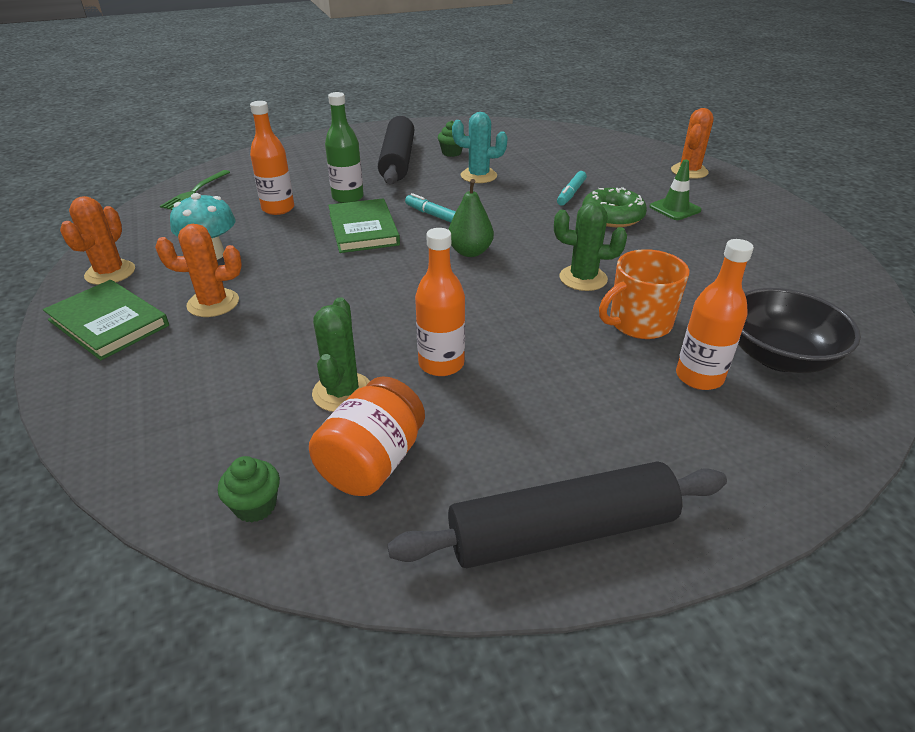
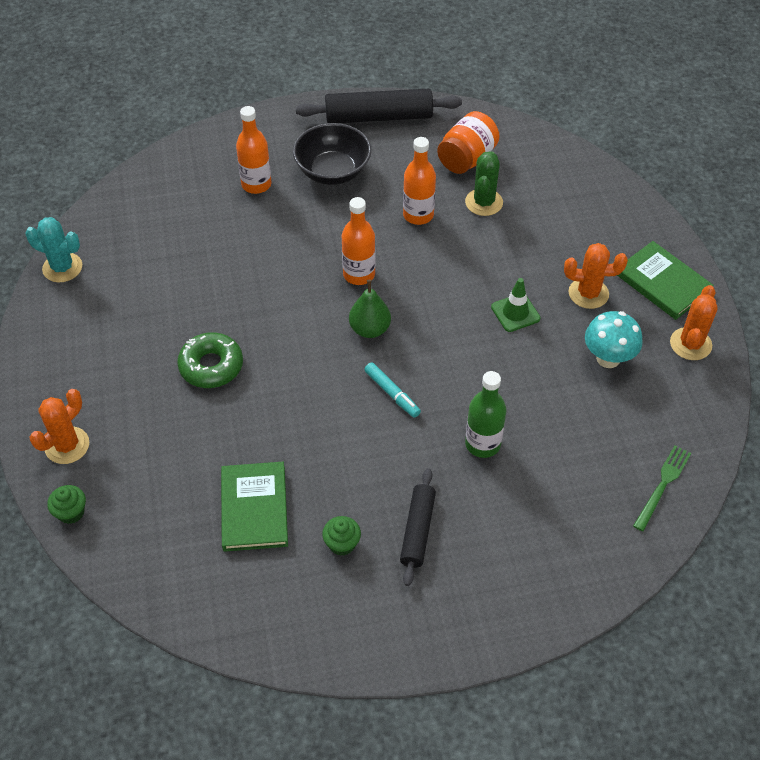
camera: 170 degrees left, 15 degrees up
green cupcake [218,456,280,523] -> green cupcake moved to [47,485,86,524]
orange bottle [250,101,294,215] -> orange bottle moved to [342,197,375,285]
green book [328,198,400,253] -> green book moved to [221,462,288,552]
black rolling pin [378,116,415,185] -> black rolling pin [400,468,436,586], size x0.61
turquoise cactus [452,112,508,183] -> turquoise cactus moved to [25,217,82,282]
green cactus [554,201,627,291] -> none
turquoise marker [557,171,587,206] -> none
orange mug [599,249,689,339] -> none
green traffic cone [649,160,702,220] -> green traffic cone moved to [491,278,541,332]
black bowl [738,288,861,373] -> black bowl moved to [293,123,371,185]

